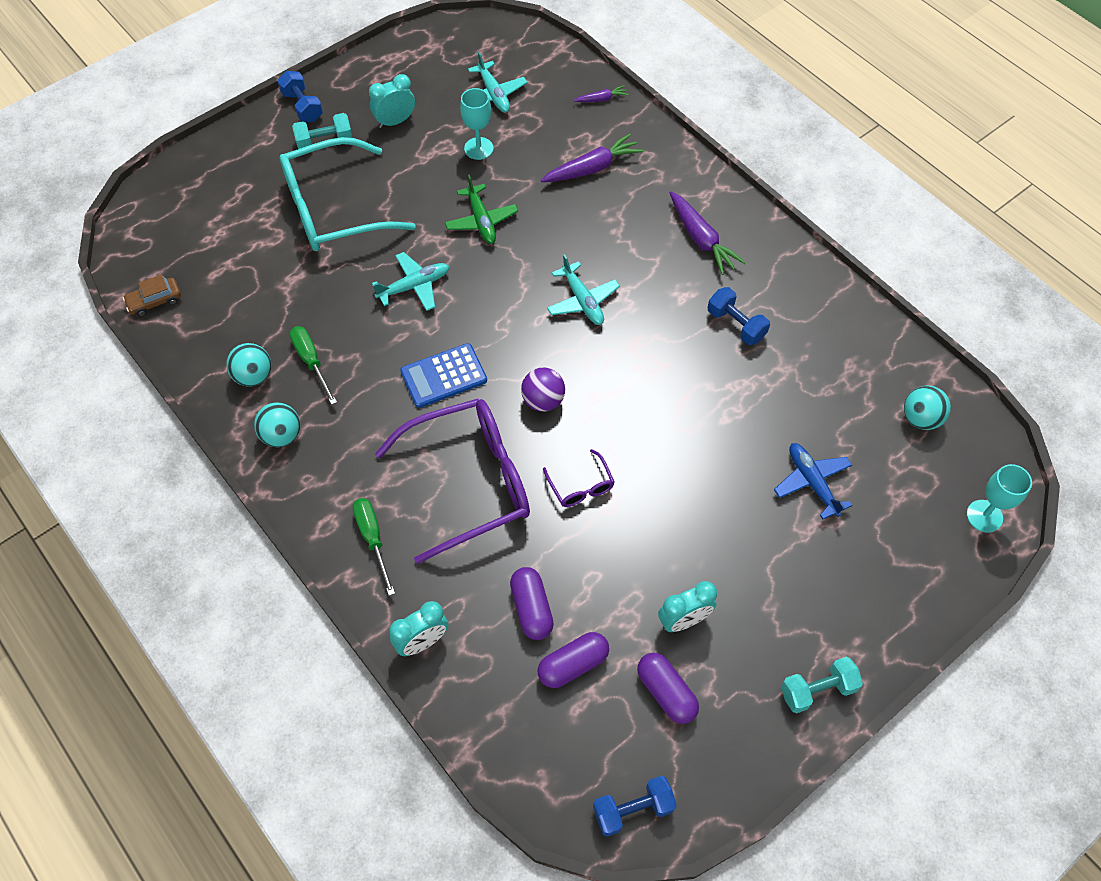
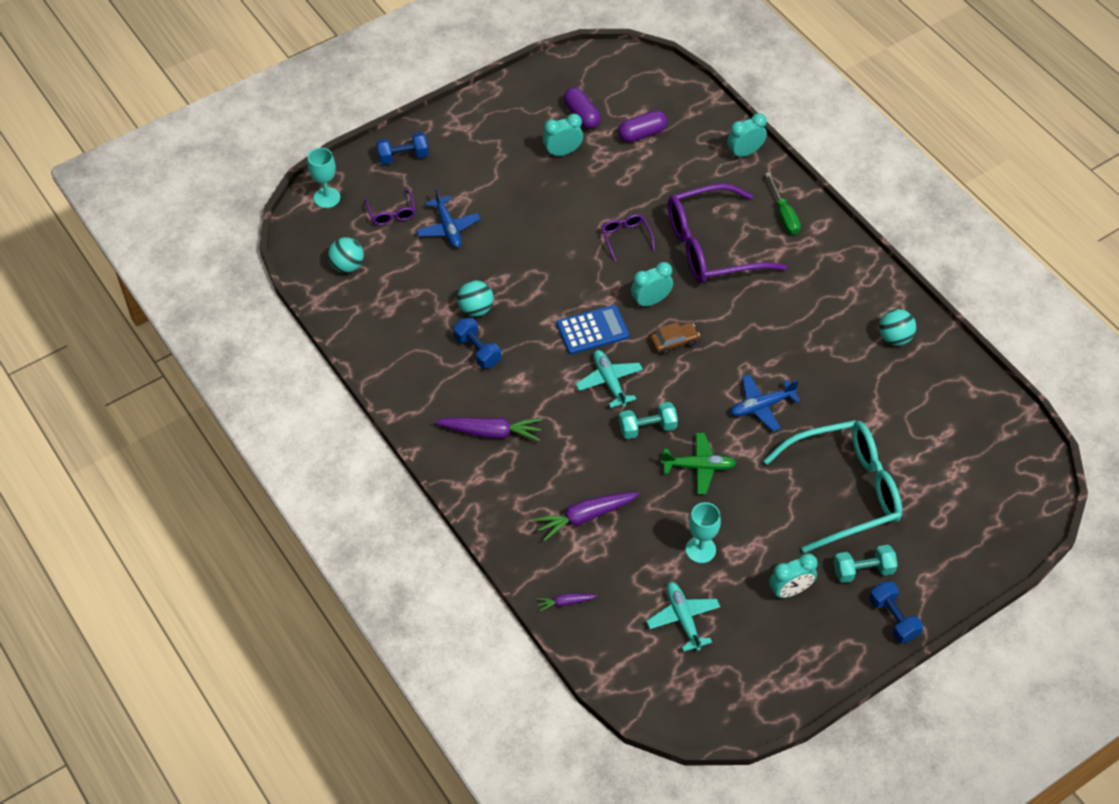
camera: 175 degrees left, 5 degrees down
brown car [123,274,181,317] -> brown car moved to [650,322,700,355]
turquoise ball [254,402,300,447] -> turquoise ball moved to [457,280,493,317]
green screwdriver [290,326,337,405] -> none
turquoise plane [372,252,449,311] -> blue plane [730,375,800,431]
blue calculator [400,343,487,408] -> blue calculator moved to [556,305,629,354]
green plane [445,174,518,244] -> green plane turned 105 degrees clockwise [661,433,737,494]
purple capsule [510,567,554,640] -> none
purple ball [521,368,565,412] -> turquoise clock [631,262,673,308]
blue dumbbell [593,775,677,837] -> blue dumbbell moved to [376,132,429,164]
purple carrot [670,191,746,275] -> purple carrot turned 120 degrees clockwise [434,417,542,441]
turquoise dumbbell [781,657,863,714] -> turquoise dumbbell moved to [619,402,678,439]
none -> purple glasses [365,190,415,225]

